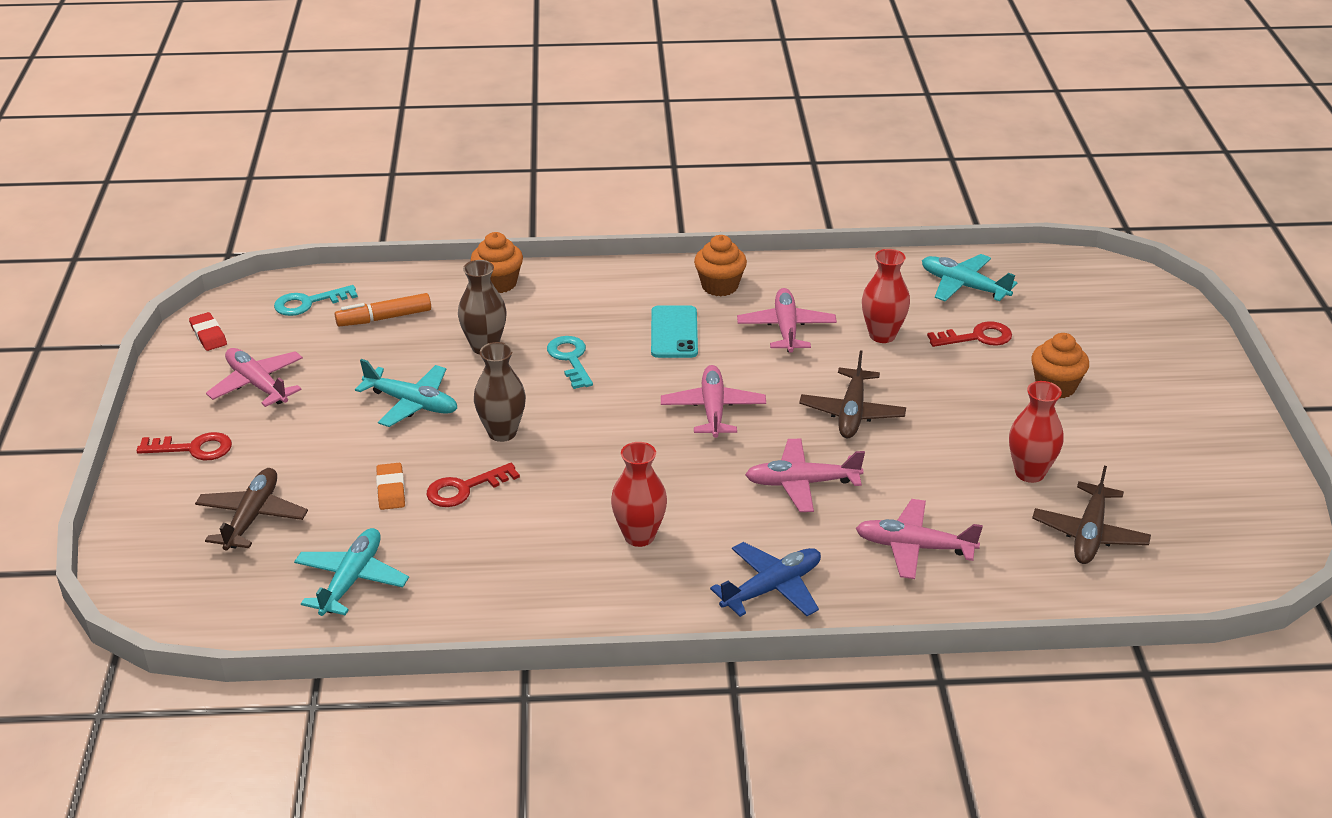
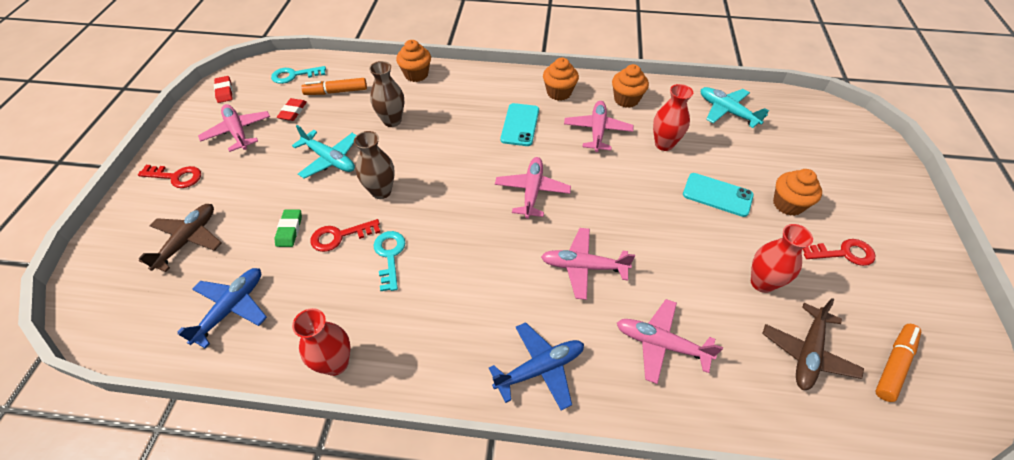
camera: 10 degrees right, 15 degrees up
turquoise plane [294,528,409,616] -> blue plane [177,268,267,349]
orange eraser [376,463,405,510] -> green eraser [274,209,302,247]
turquoise key [547,336,593,389] -> turquoise key moved to [374,231,406,291]
red vase [611,442,667,547] -> red vase moved to [292,308,351,376]
brown plane [799,350,906,438] -> none
red key [927,321,1012,347] -> red key moved to [803,239,875,266]
none -> red eraser [277,98,307,121]
none -> orange cupcake [612,64,649,108]
none -> turquoise phone [683,173,754,217]
none -> orange marker [875,324,921,402]

